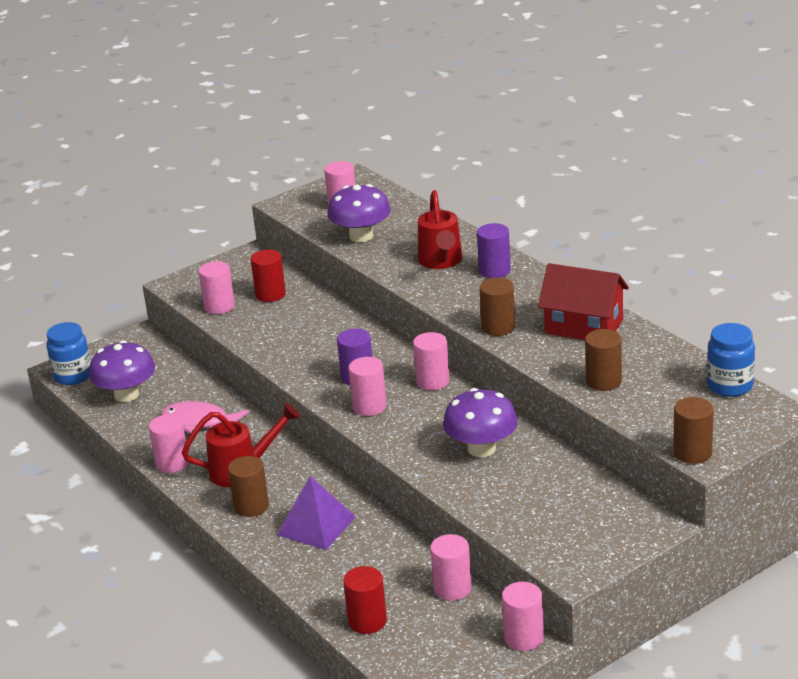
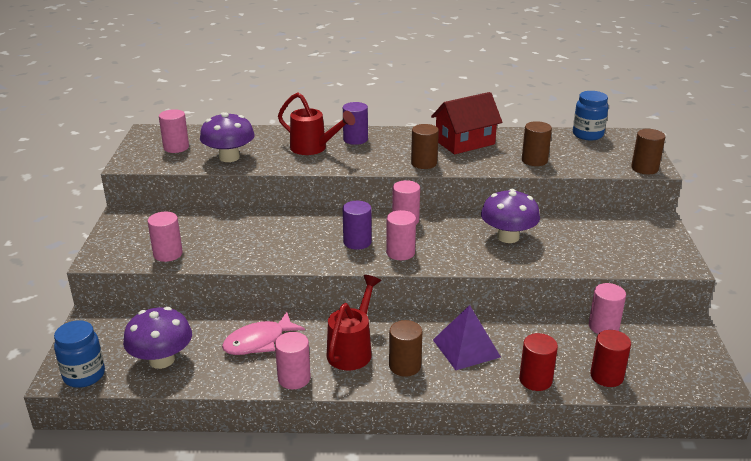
camera: 55 degrees left, 0 degrees up
red cylinder [251,249,286,302] -> red cylinder moved to [519,333,558,391]
pink cylinder [502,582,544,651] -> none

